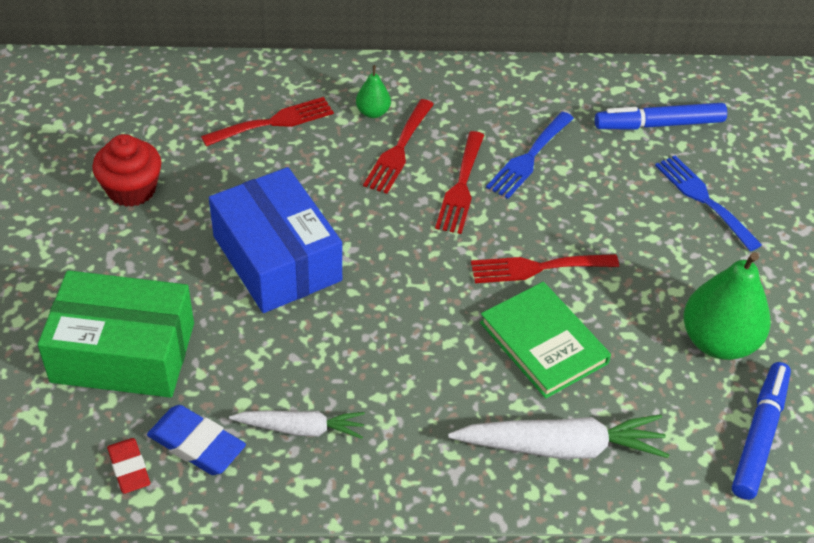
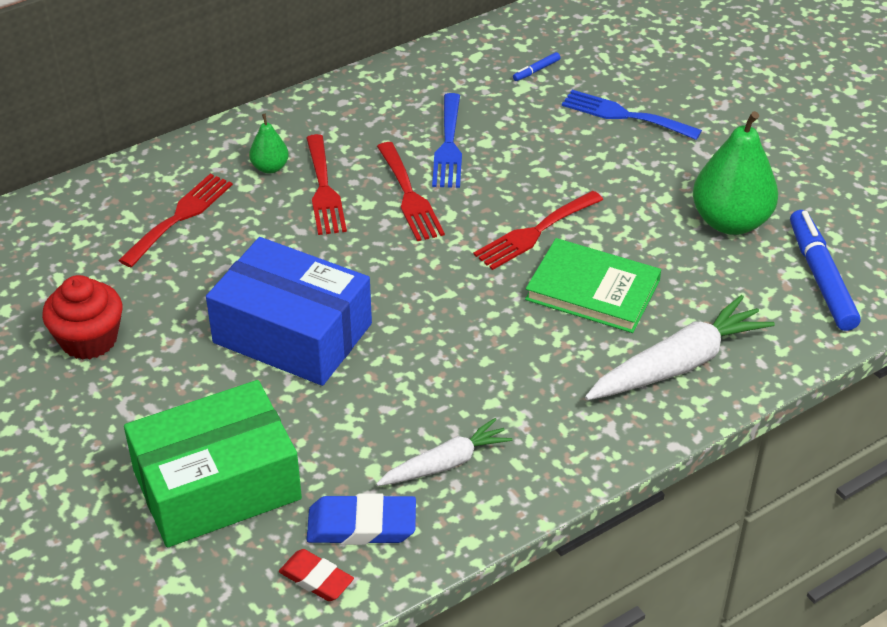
camera: 30 degrees left, 5 degrees down
blue marker [595,103,727,129] -> blue marker [513,52,560,81], size x0.43

